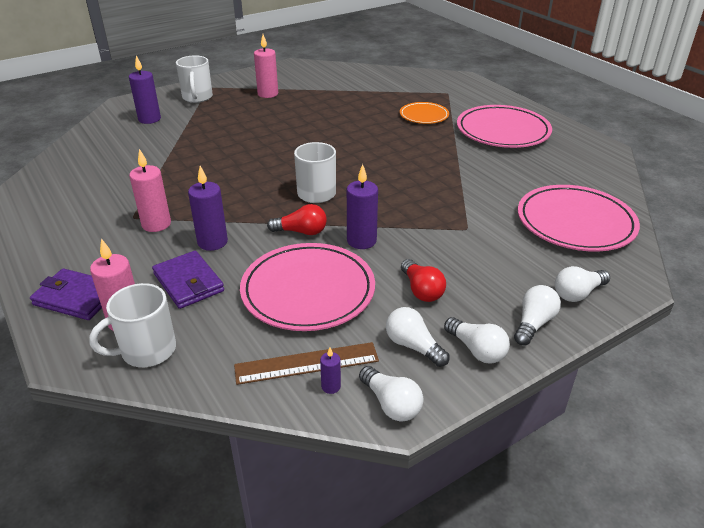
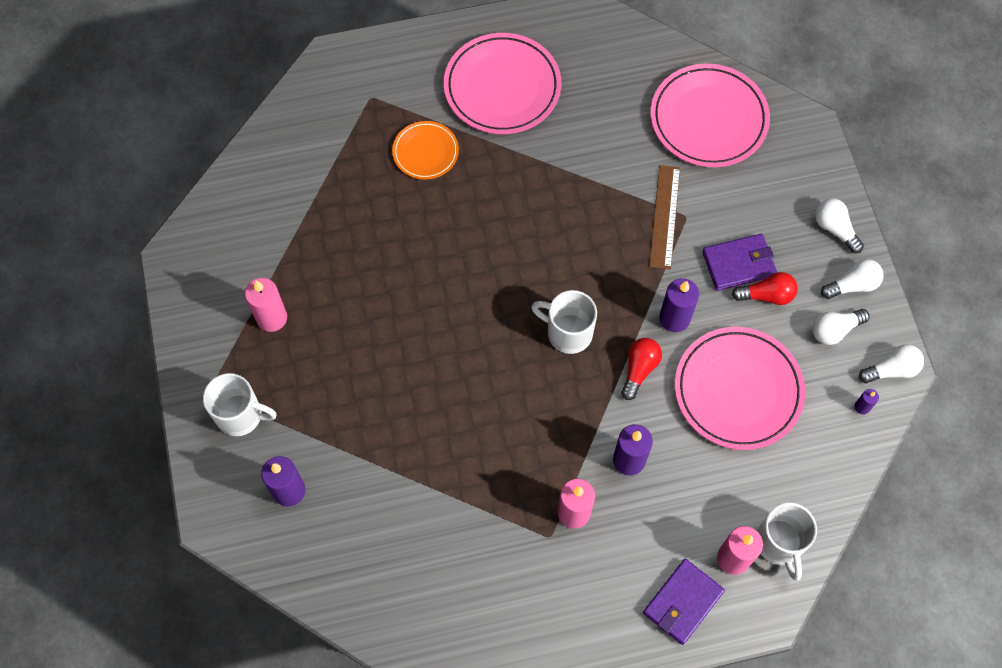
camera: 70 degrees left, 30 degrees up
purple wallet [152,251,224,309] -> purple wallet moved to [702,234,777,291]
brown ruler [234,342,379,385] -> brown ruler moved to [649,165,680,269]
white light bulb [555,266,610,302] -> none

